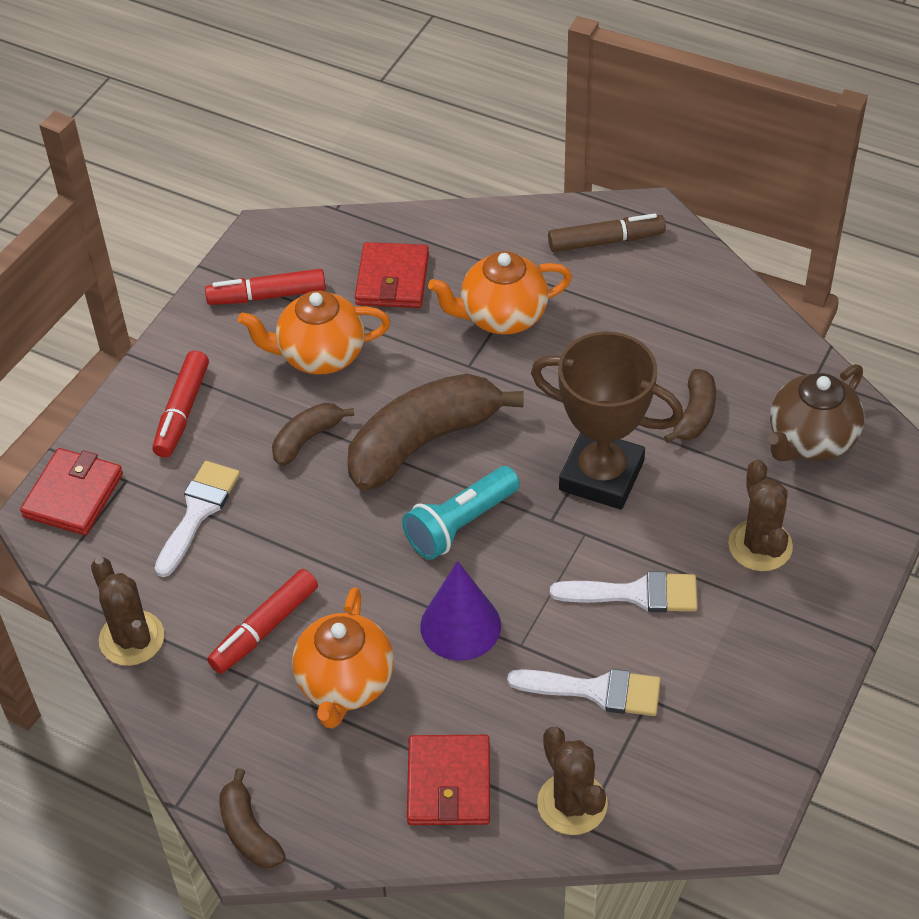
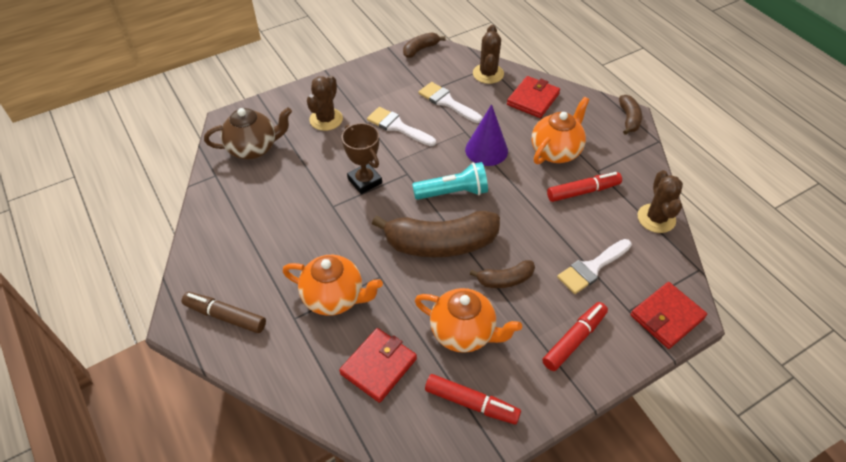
camera: 150 degrees left, 0 degrees up
brown trophy [531,331,683,510] -> brown trophy [342,123,382,194], size x0.65
brown banana [664,369,716,443] -> brown banana moved to [403,32,445,58]

